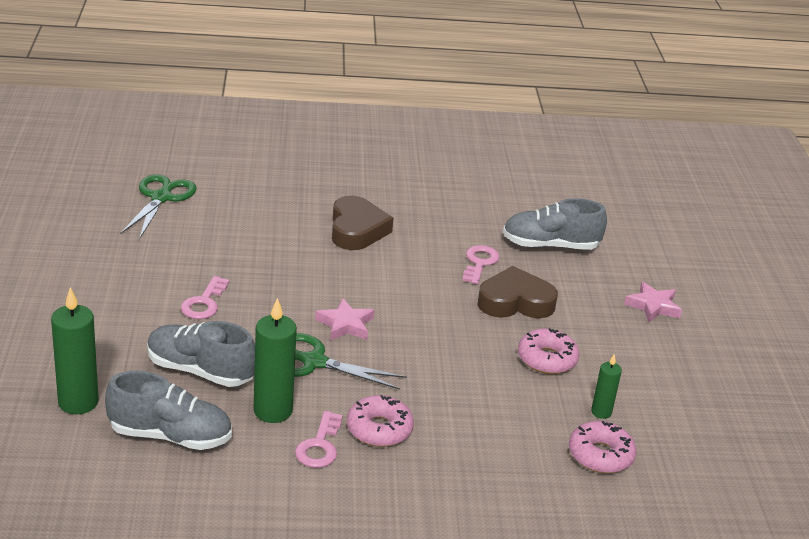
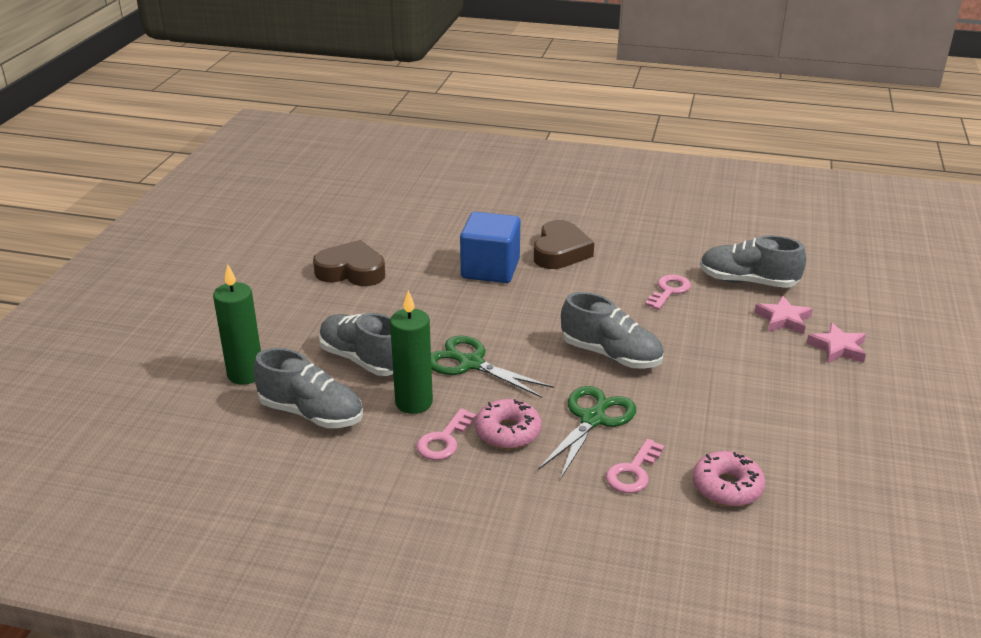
camera: 20 degrees right, 0 degrees up
green scissors [120,174,197,239] -> green scissors moved to [538,386,636,479]
pink key [181,276,229,319] -> pink key moved to [606,439,664,493]
pink star [315,298,375,341] -> pink star moved to [754,296,813,334]
brown heart [477,266,558,318] -> brown heart moved to [313,240,385,286]
pink donut [518,328,580,374] -> none
green candle [591,354,622,419] -> none
none -> blue cube [460,212,520,283]
none -> grey shoe [561,292,664,369]

